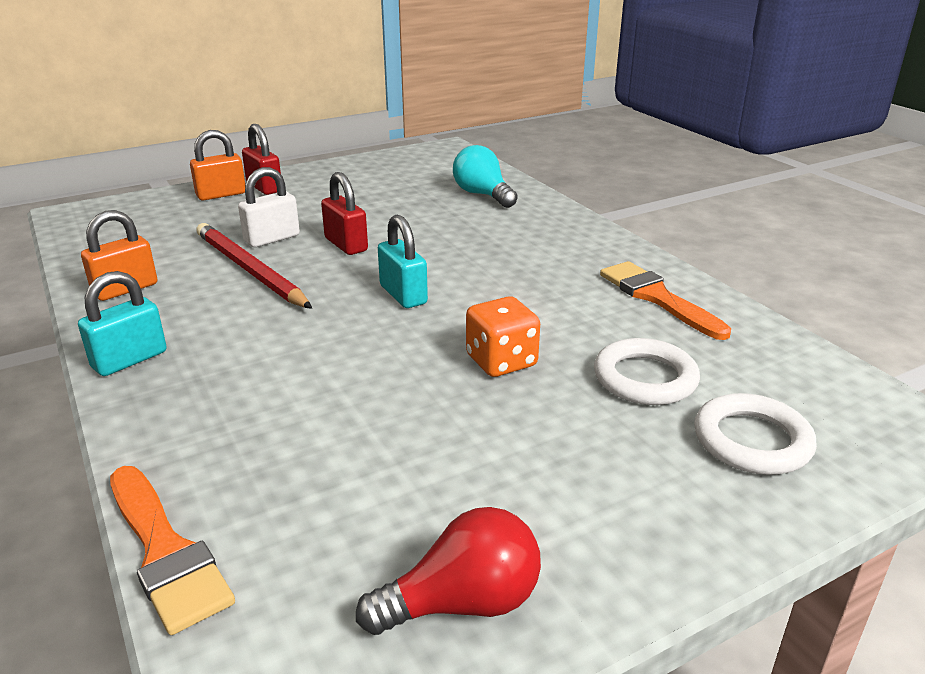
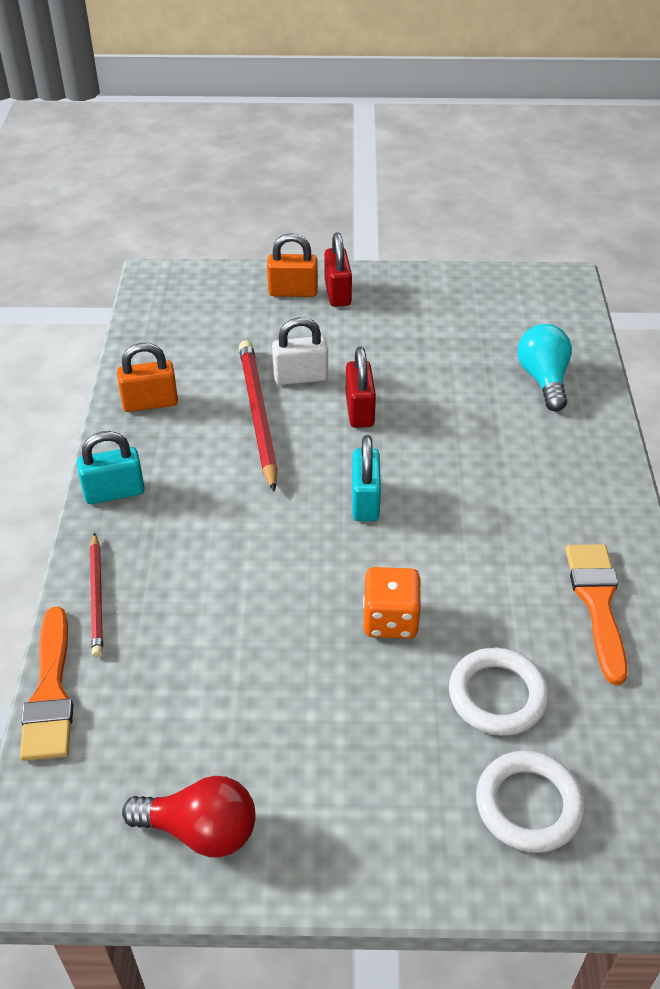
camera: 30 degrees right, 15 degrees up
none -> red pencil [90,533,103,658]

